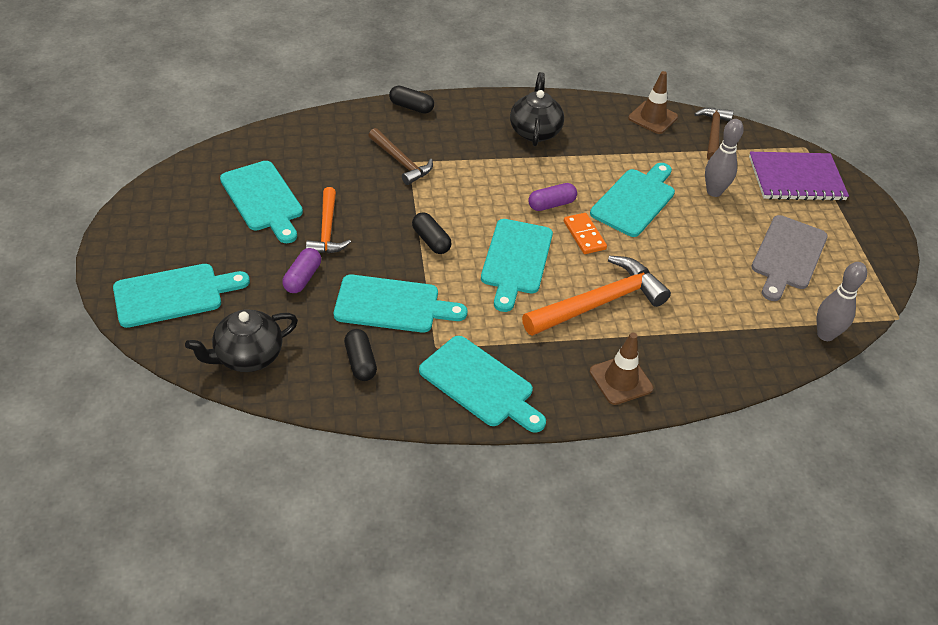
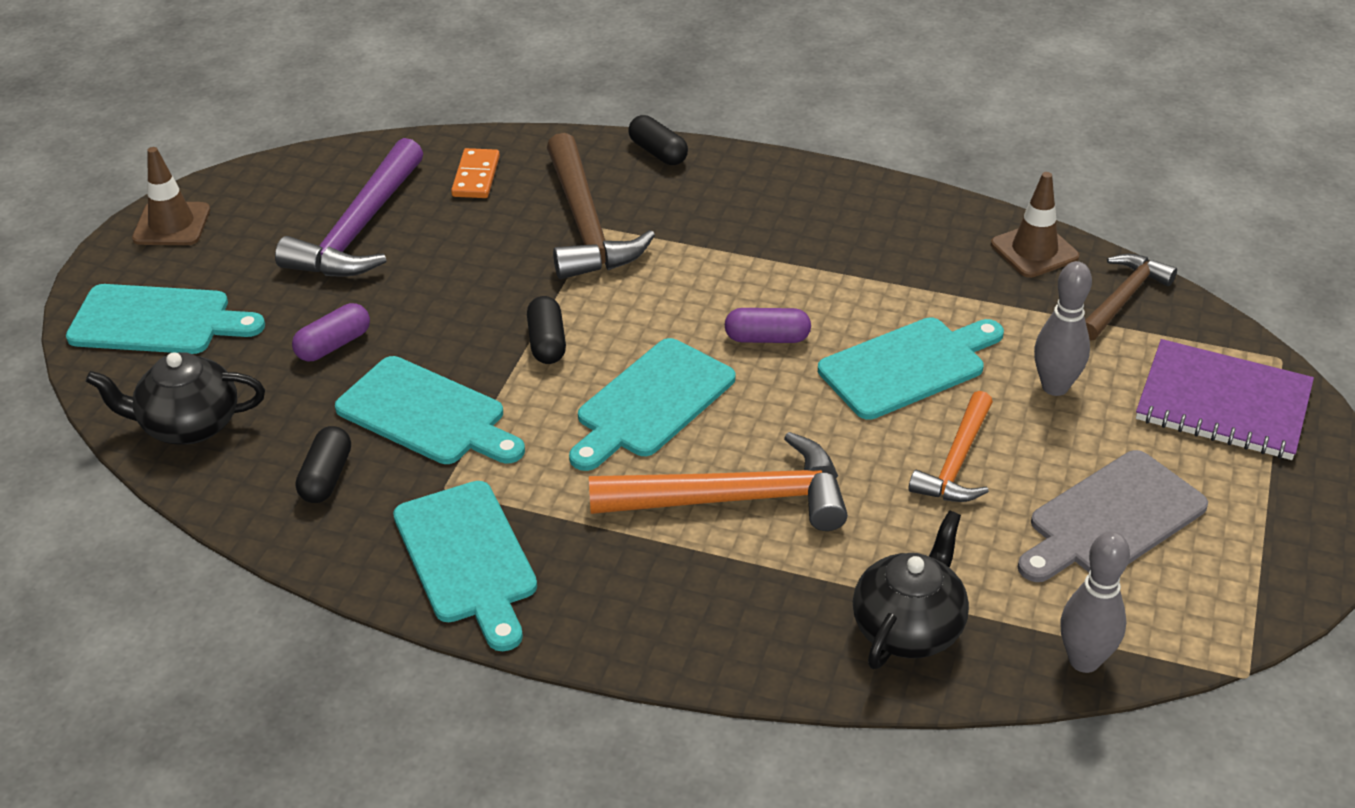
camera: 30 degrees right, 5 degrees down
turquoise cutting board [220,161,303,243] -> purple hammer [275,138,423,277]
orange hammer [306,187,351,253] -> orange hammer moved to [908,391,993,502]
brown hammer [368,128,433,185] -> brown hammer [547,133,655,279], size x1.62
black teapot [510,72,564,146] -> black teapot moved to [853,510,969,669]
orange domino [564,213,607,254] -> orange domino moved to [451,148,500,198]
brown traffic cone [590,333,653,405] -> brown traffic cone moved to [132,147,210,245]

